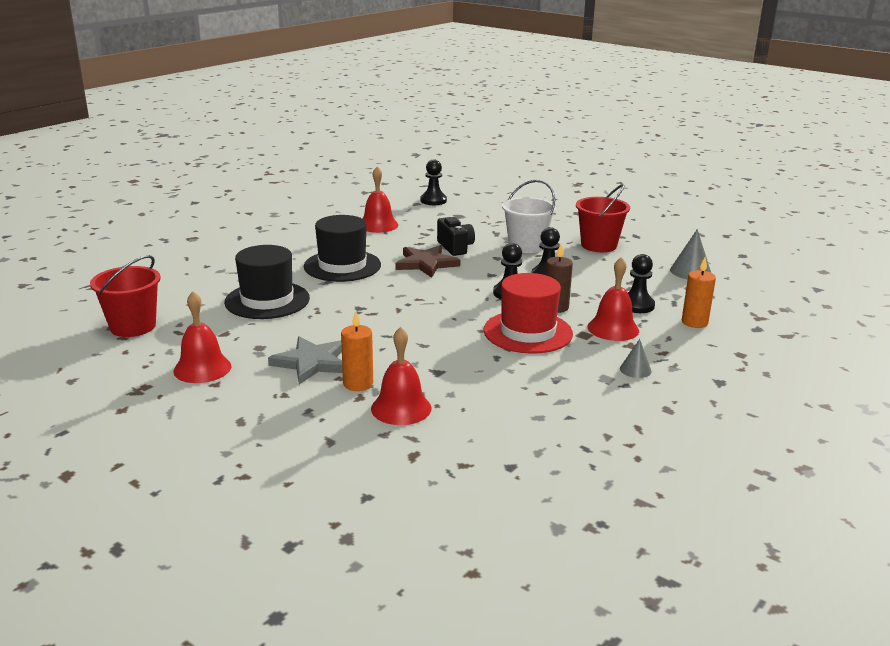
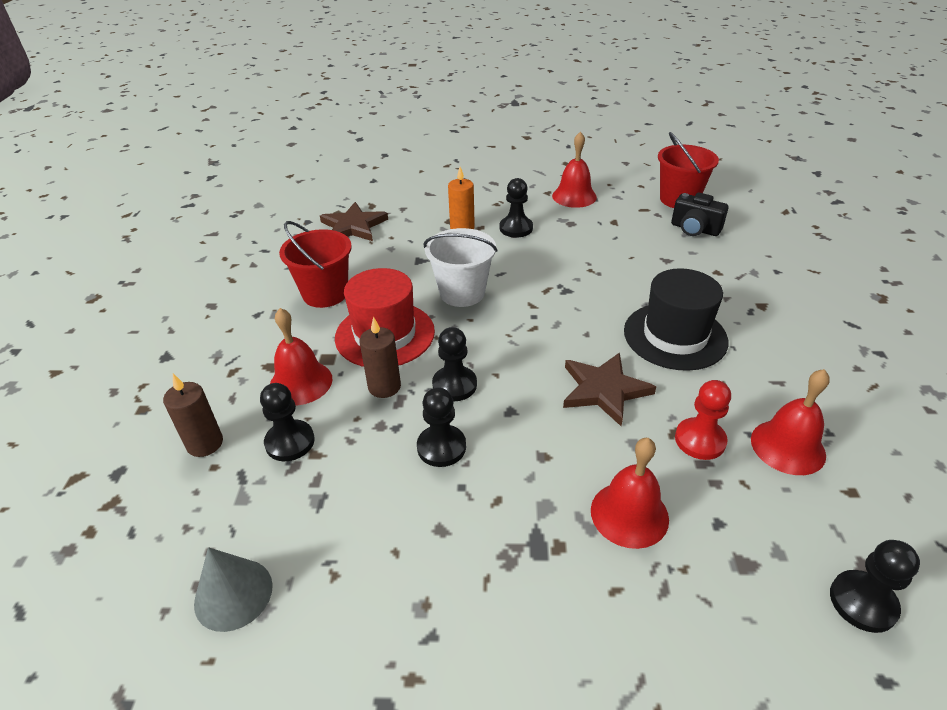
camera: 145 degrees right, 15 degrees up
black hat [224,245,310,319] -> none
grey star [268,336,343,384] -> black pawn [500,178,533,238]
red bell [371,327,432,425] -> red bell moved to [591,438,669,549]
black camera [437,217,475,256] -> black camera moved to [671,193,729,236]
white bucket [502,180,556,253] -> white bucket moved to [424,228,497,307]
red bucket [576,184,630,252] -> red bucket moved to [279,221,352,308]
grey cone [620,339,652,378] -> none
orange candle [682,257,716,328] -> brown candle [163,374,223,457]
none -> brown star [320,202,388,241]
none -> red pawn [675,380,731,460]

